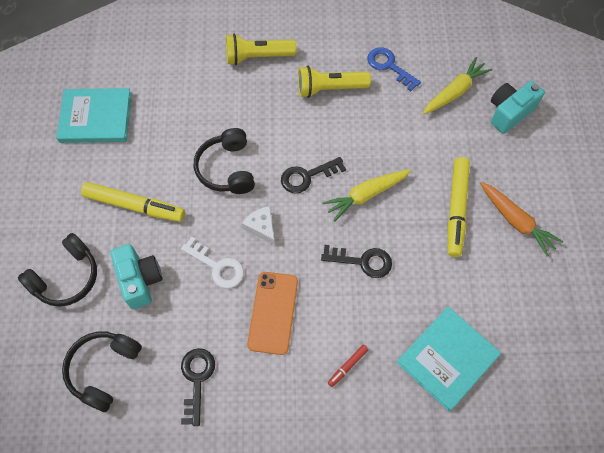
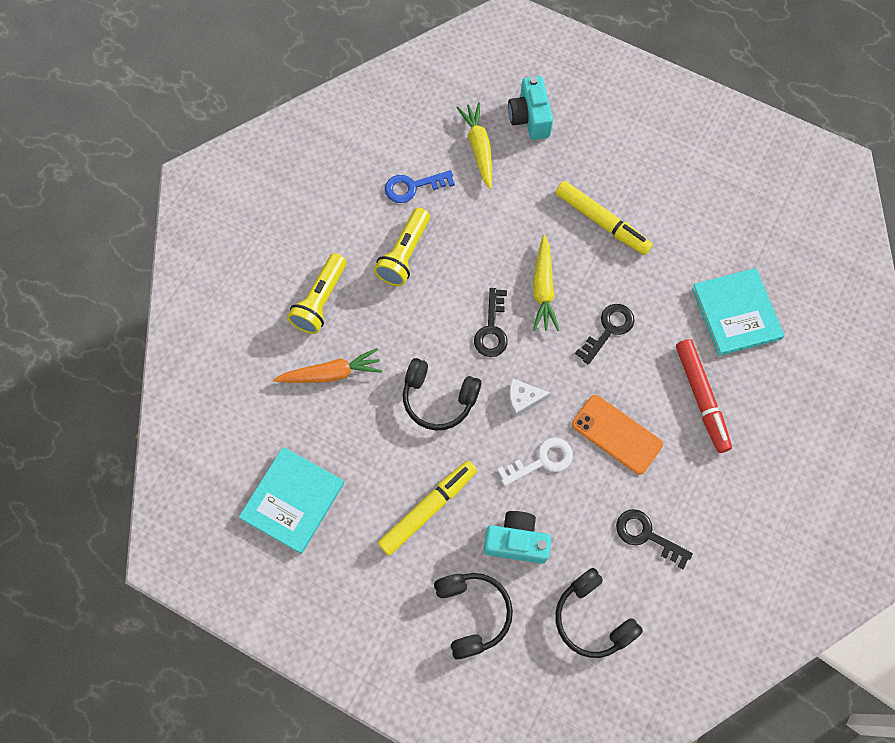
camera: 60 degrees left, 5 degrees up
red marker [328,345,368,387] -> red marker [676,339,732,453], size x2.20
orange carrot [480,182,563,257] -> orange carrot moved to [273,348,382,383]

